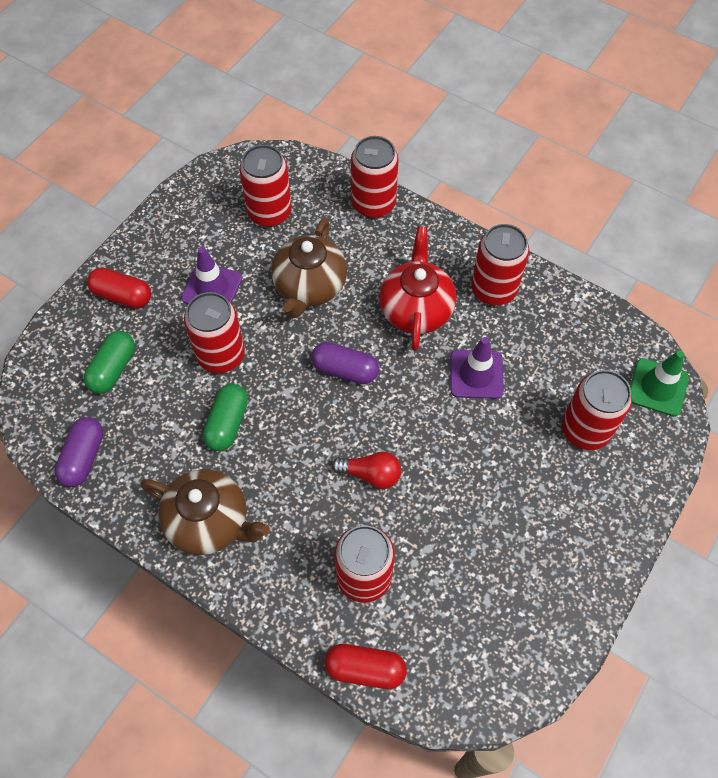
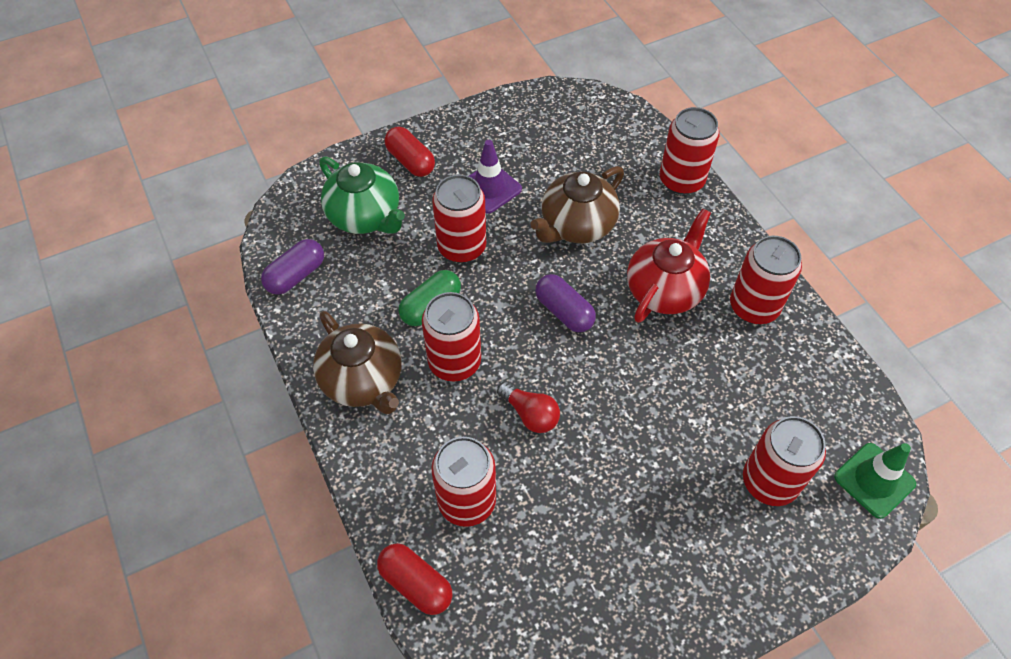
camera: 30 degrees right, 5 degrees down
green capsule [84,331,135,394] -> green teapot [319,157,405,234]
red can [239,145,292,227] -> red can moved to [422,292,481,381]
purple traffic cone [450,337,504,399] -> none

